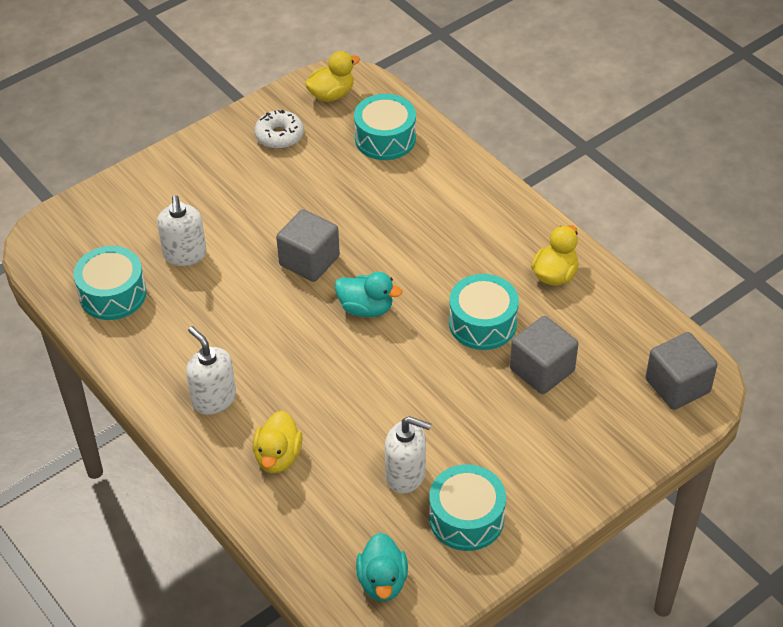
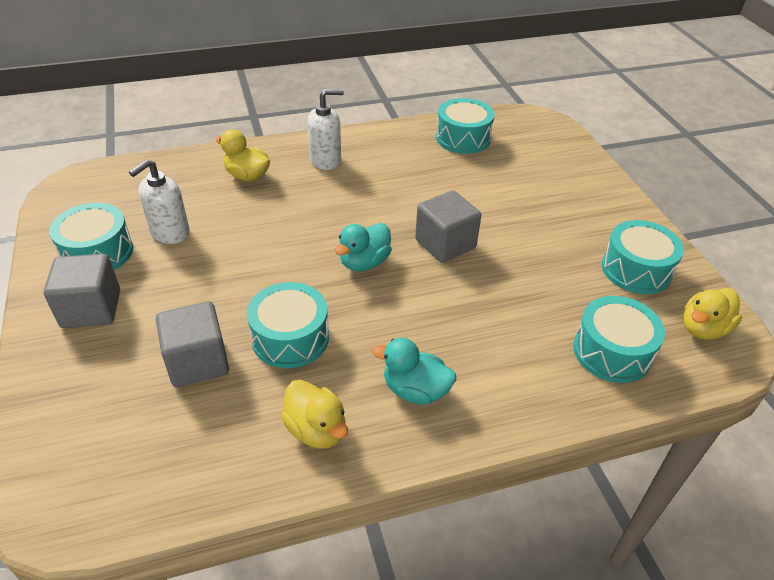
camera: 110 degrees right, 5 degrees down
white soap dispenser [157,195,207,266] -> none
white donut [254,110,304,149] -> turquoise drum [602,220,684,294]
yellow duck [305,51,360,102] -> yellow duck turned 60 degrees clockwise [683,288,742,340]
turquoise duck [356,533,408,602] -> turquoise duck moved to [372,338,456,405]
grey cube [645,332,717,410] -> grey cube moved to [44,254,120,328]

